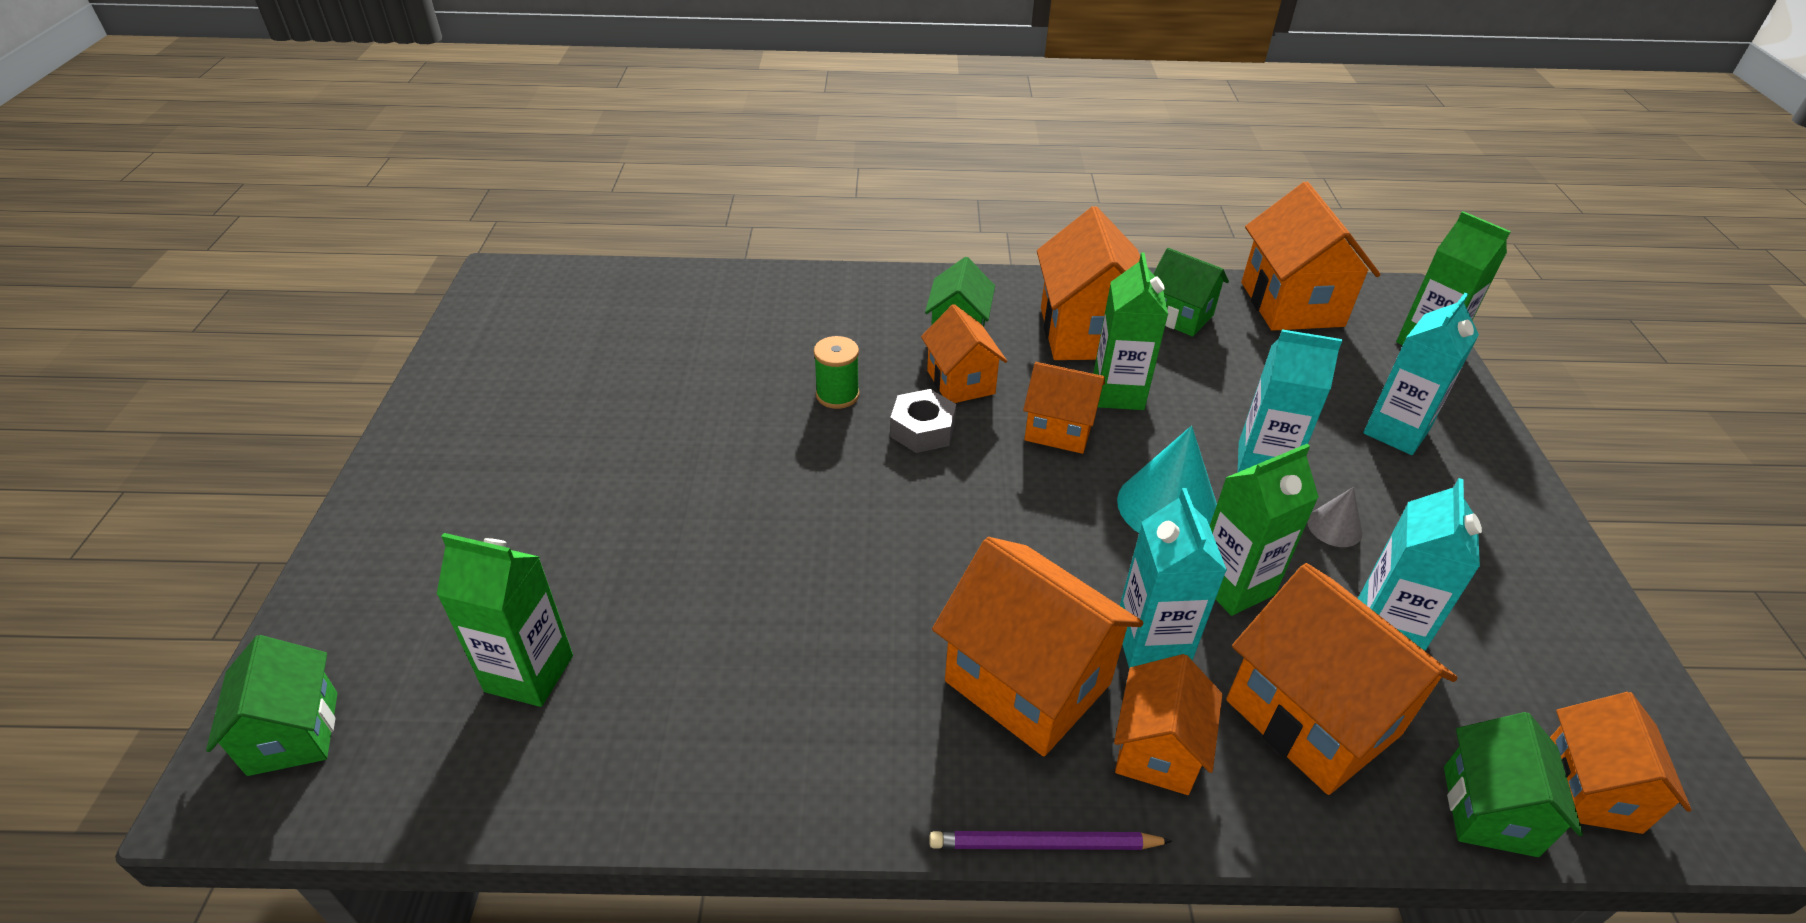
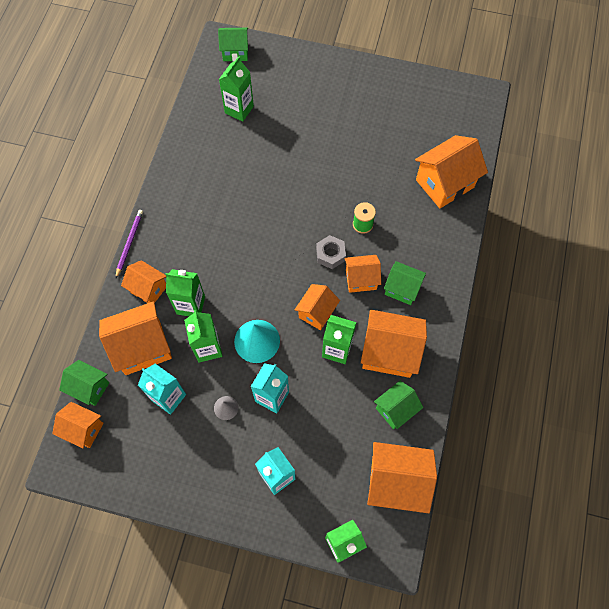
camera: 105 degrees right, 25 degrees up
orange house [932,537,1143,756] -> orange house moved to [415,135,488,208]
turquoise carton [1120,488,1227,668] -> green carton [165,269,205,316]

